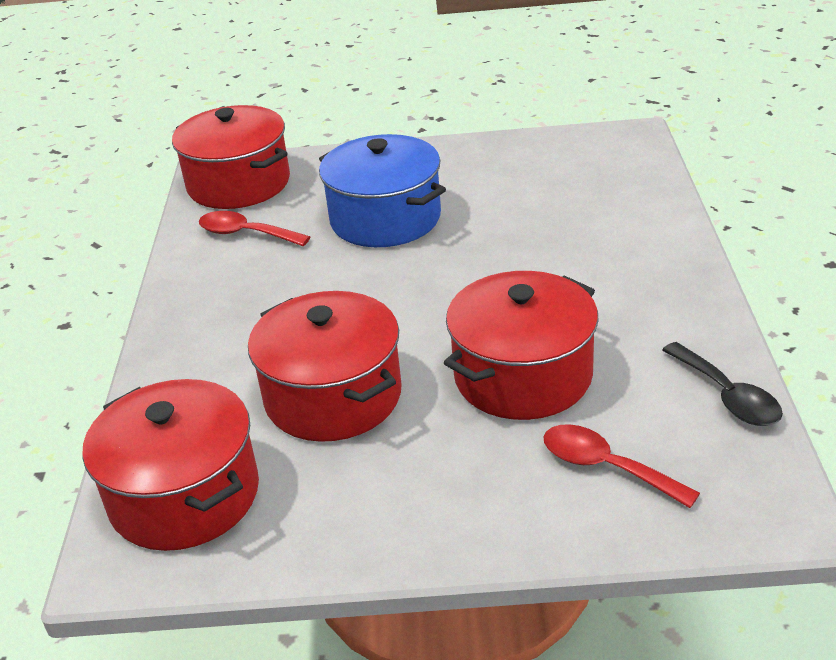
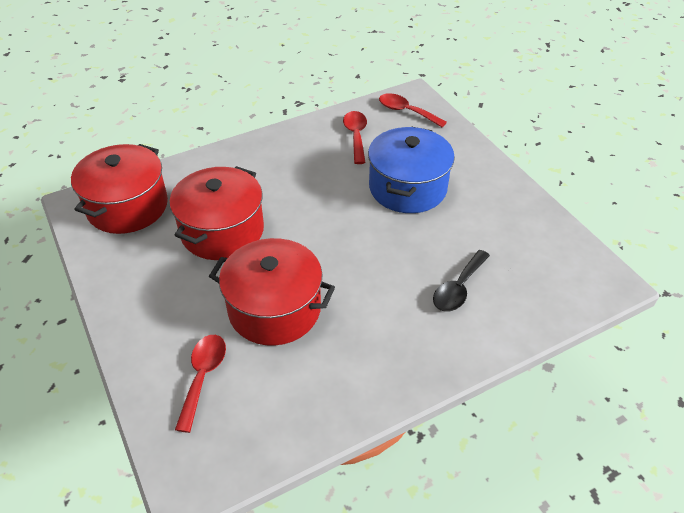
camera: 60 degrees right, 10 degrees up
red pot [172,105,290,209] -> red spoon [379,93,447,127]
black spoon [662,342,783,426] -> black spoon moved to [433,250,490,311]

